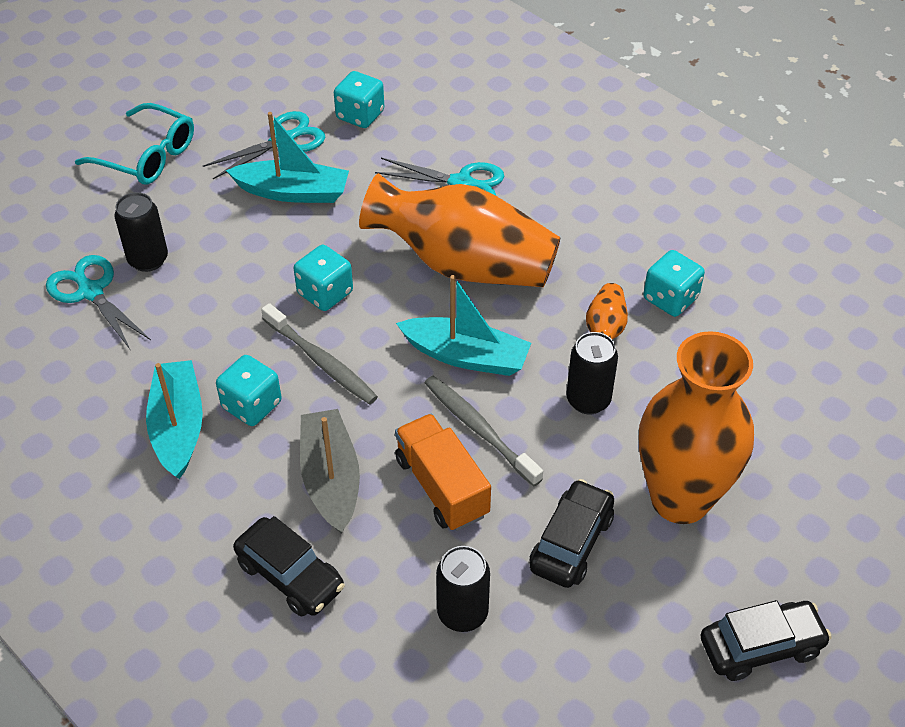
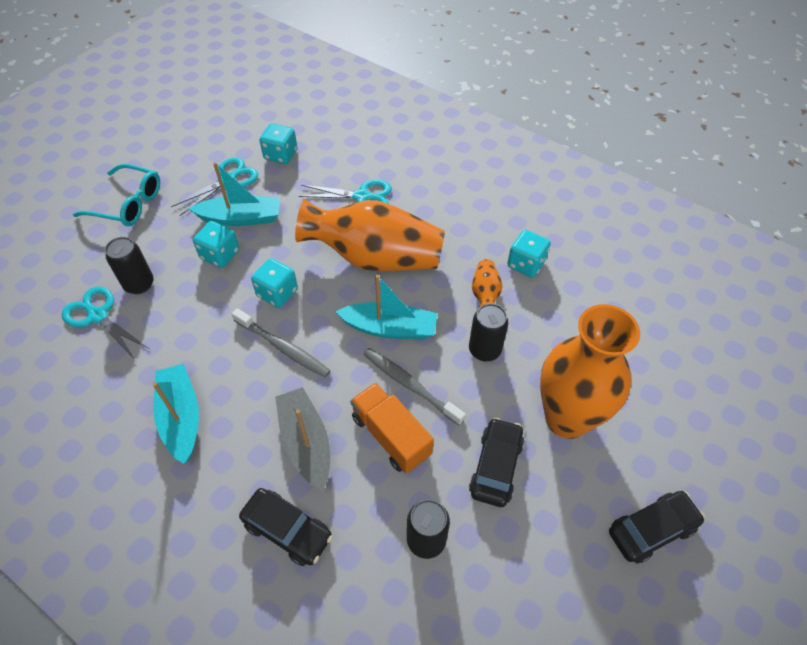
camera: 10 degrees left, 5 degrees up
turquoise dice [216,355,282,426] -> turquoise dice moved to [193,221,239,268]

